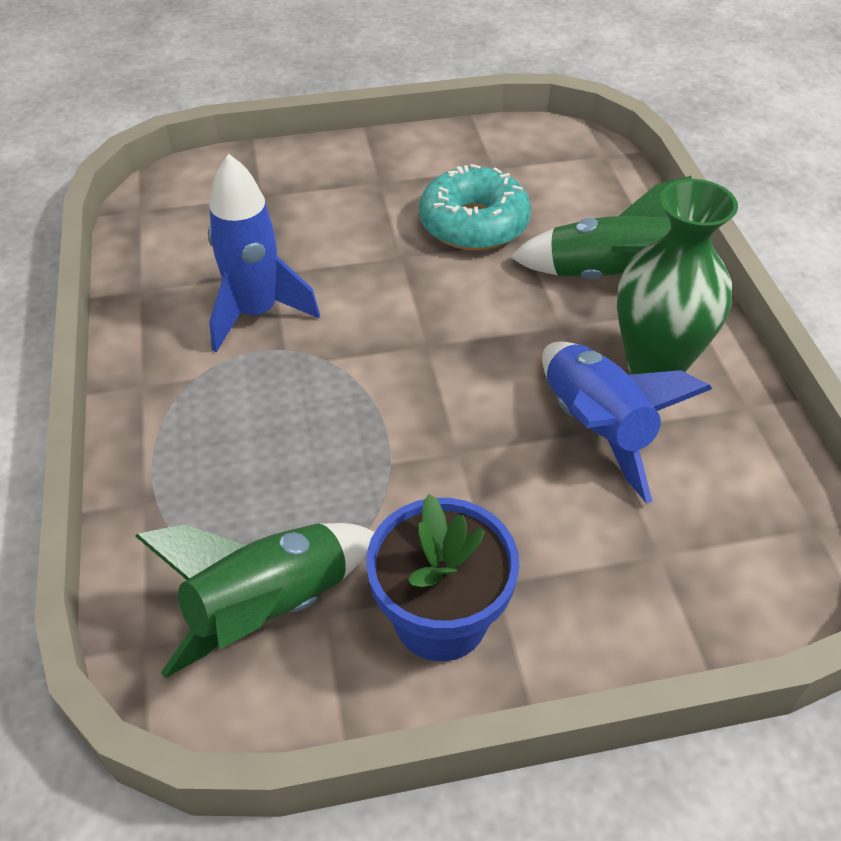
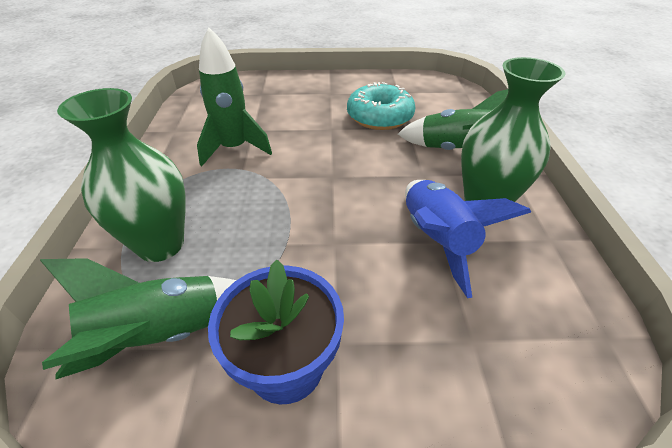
camera: 10 degrees right, 5 degrees down
blue rocket [208,154,320,353] -> green rocket [197,27,272,166]
none -> green vase [57,88,185,262]

